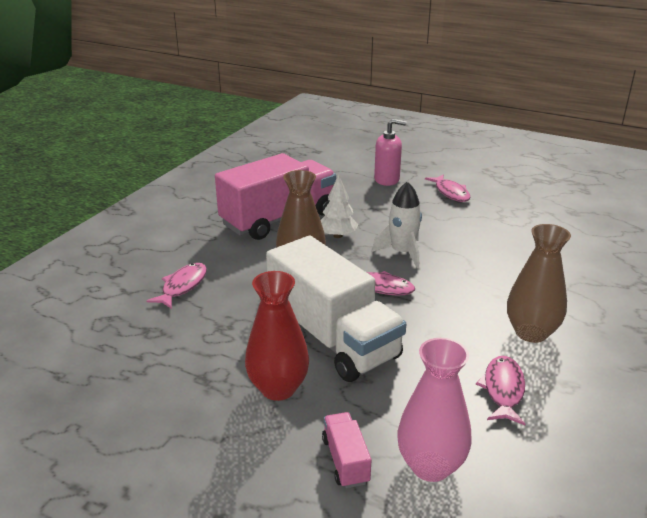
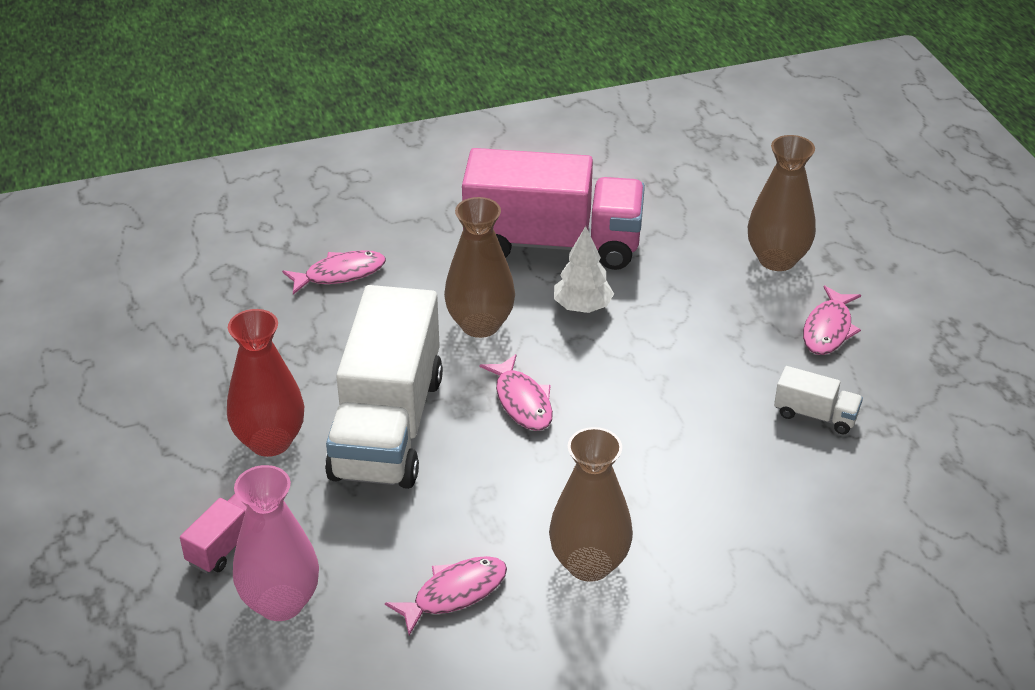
camera: 45 degrees right, 10 degrees up
white rocket [372,181,422,268] -> none
pink soap dispenser [374,119,407,186] -> brown vase [748,135,816,271]
none -> white truck [774,366,863,435]

